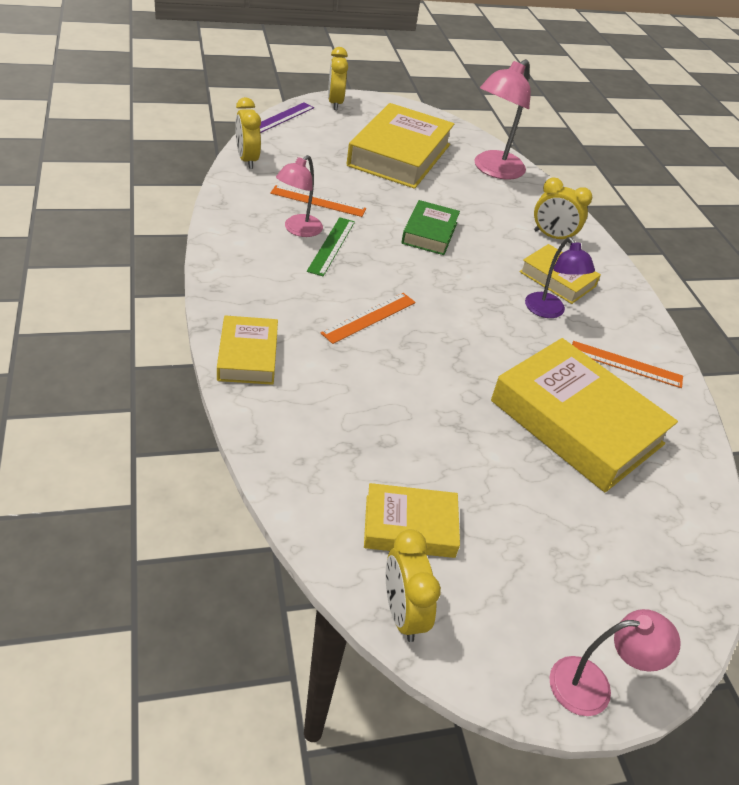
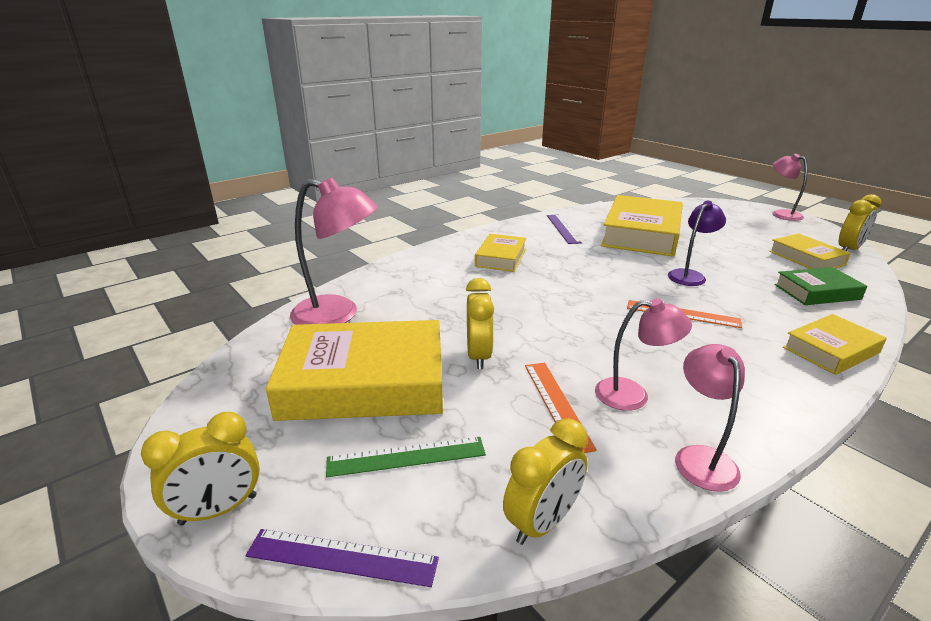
camera: 110 degrees left, 15 degrees down
green ruler [307,217,355,276] -> green ruler moved to [326,437,486,477]
green book [401,200,460,255] -> green book moved to [774,267,867,305]
purple lamp [525,237,595,318] -> purple lamp moved to [668,201,726,286]
yellow clock [534,177,592,243] -> yellow clock moved to [466,278,494,369]
orange ruler [572,341,683,388] -> purple ruler [547,215,582,244]
none -> pink lamp [675,344,745,492]

